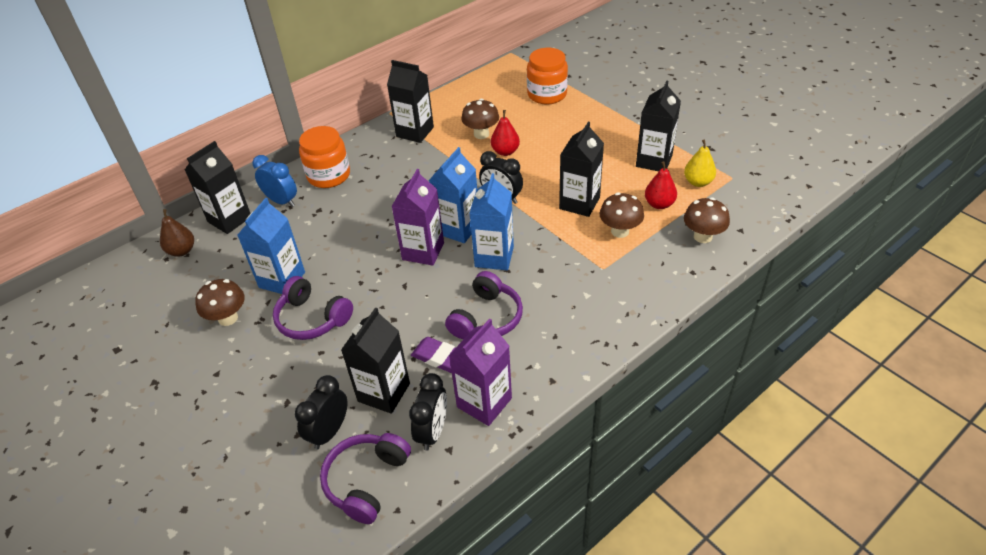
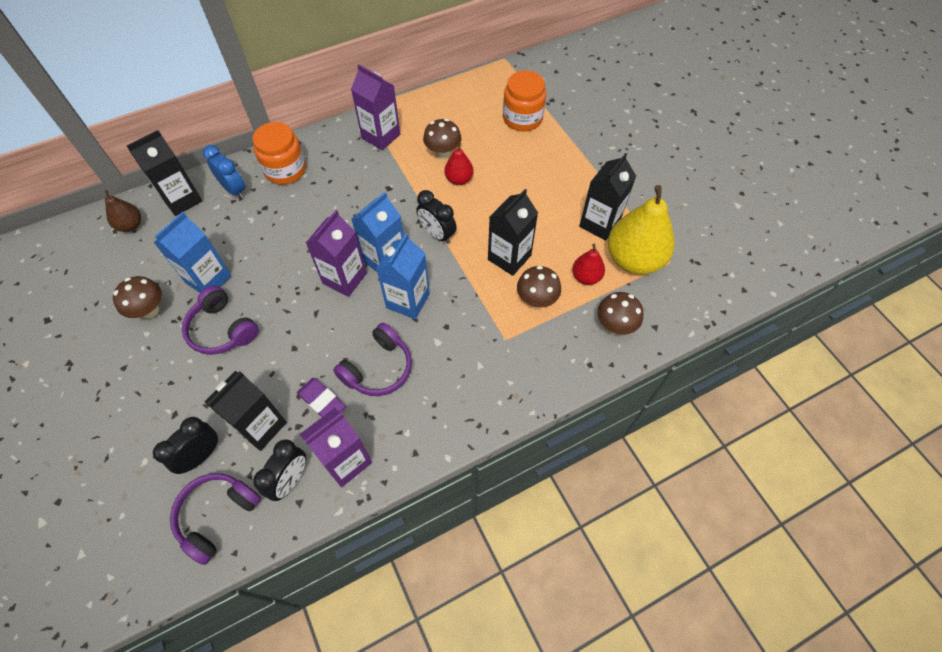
camera: 10 degrees right, 15 degrees up
black carton [387,60,434,143] -> purple carton [351,64,400,150]
yellow pear [684,140,716,187] -> yellow pear [608,185,675,275], size x2.01

